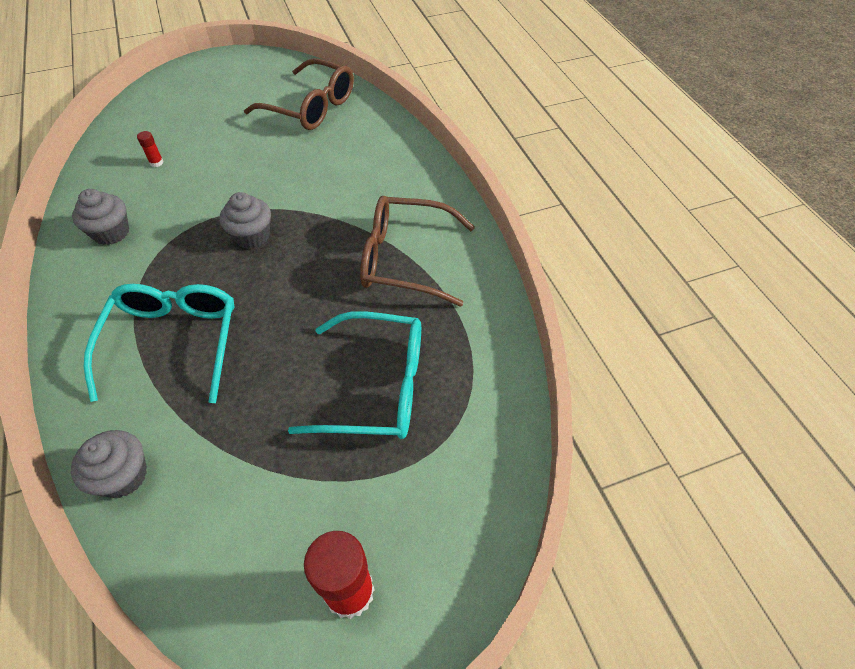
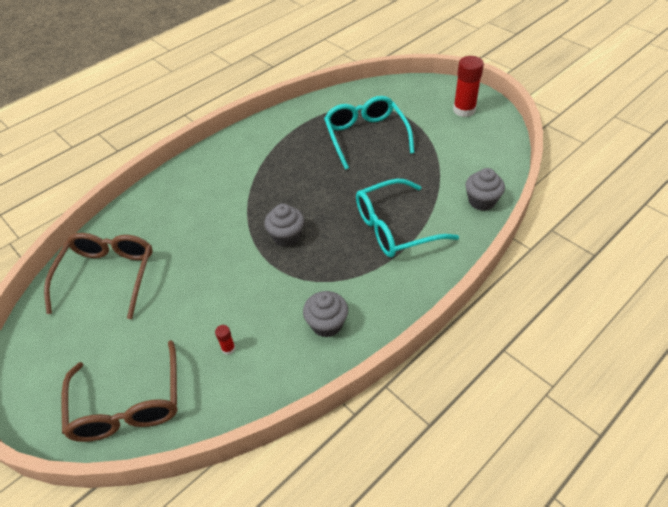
camera: 110 degrees left, 5 degrees down
brown glasses [360,196,475,307] -> brown glasses moved to [61,340,177,442]

